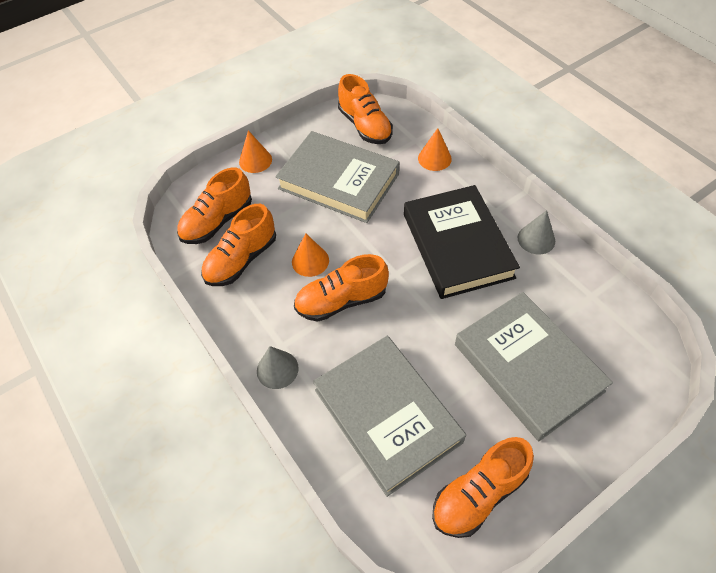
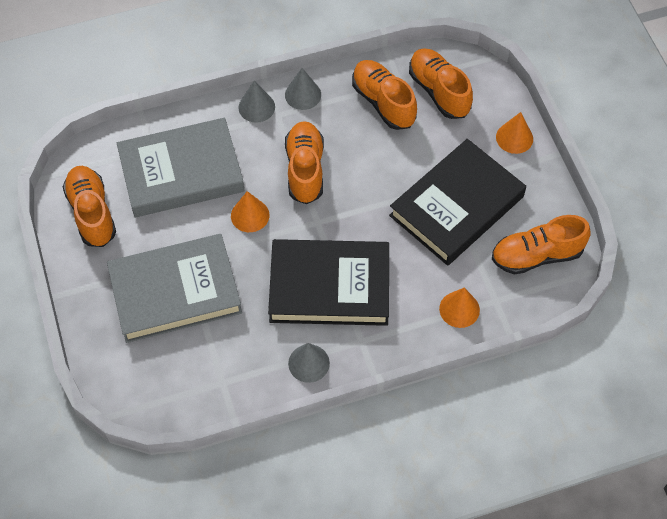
camera: 105 degrees right, 5 degrees up
grey book [275,131,399,223] -> black book [389,139,526,266]
orange cone [292,233,329,277] -> orange cone moved to [231,191,269,232]
none -> grey cone [285,68,321,110]

